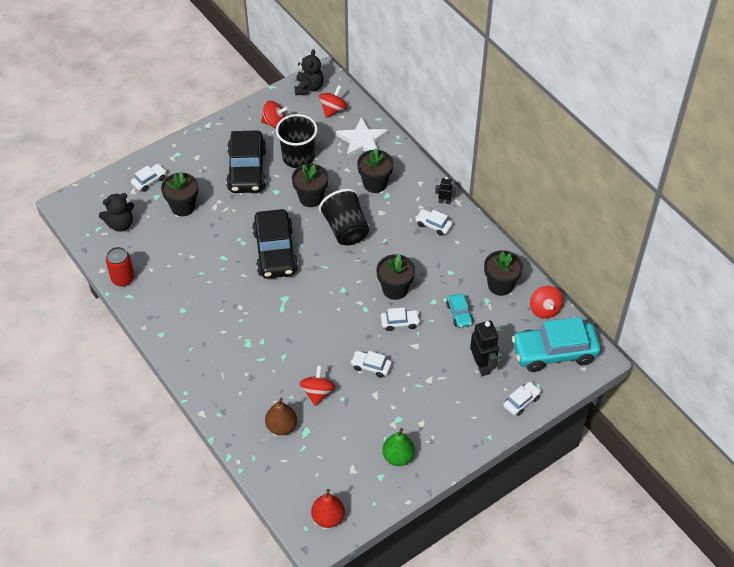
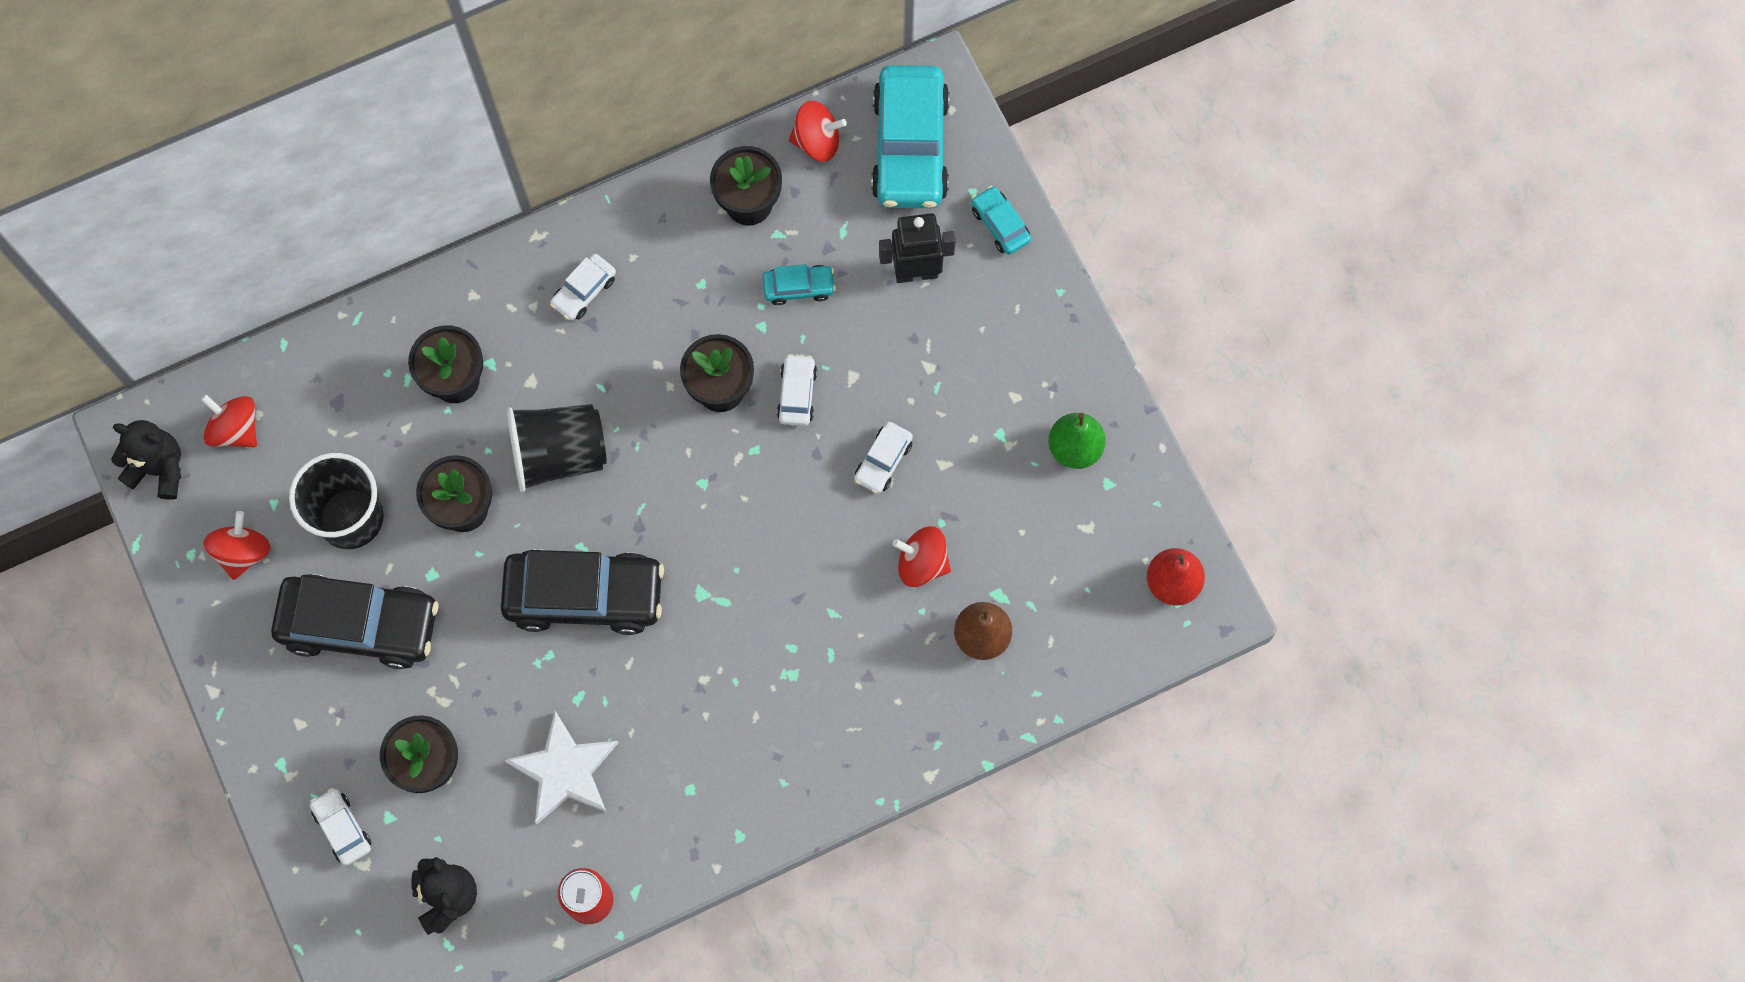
camera: 80 degrees left, 20 degrees up
white star [336,117,388,158] -> white star moved to [504,711,618,824]
black robot [435,177,456,204] -> none
white car [503,382,541,416] -> turquoise car [971,186,1031,255]

